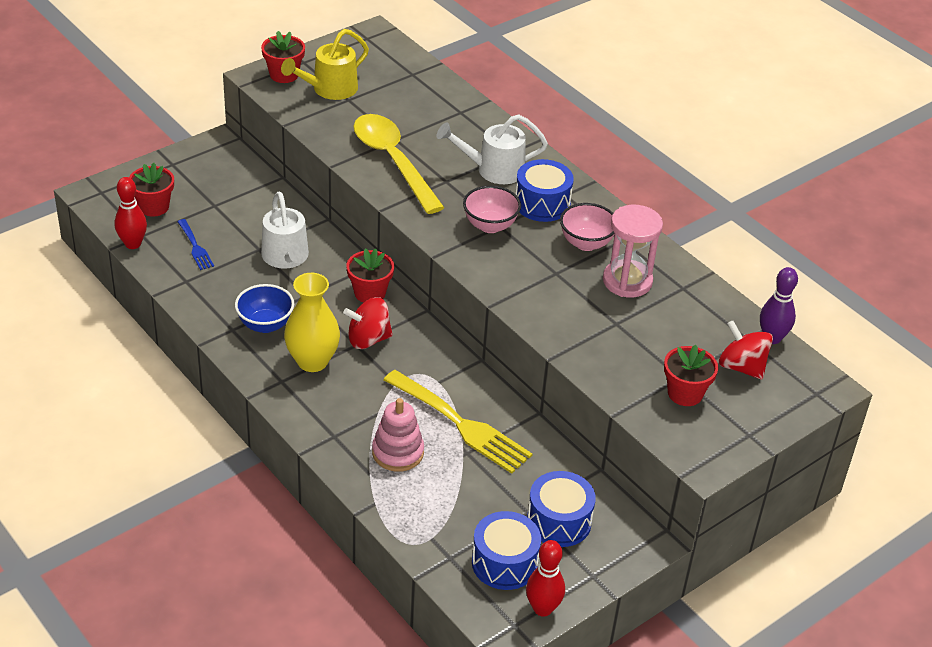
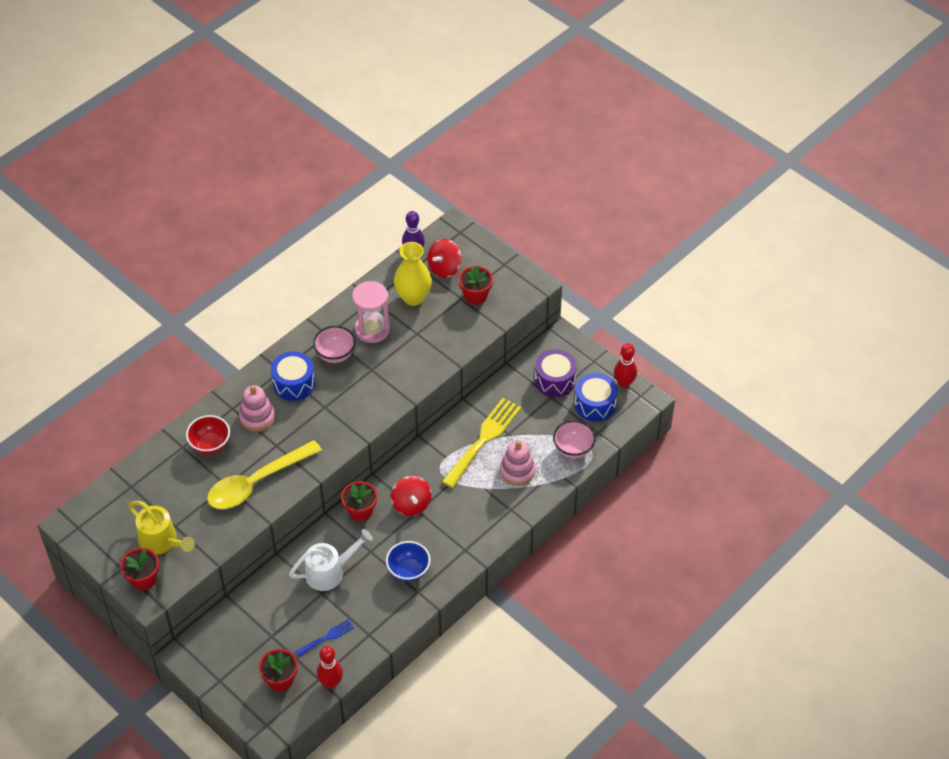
camera: 95 degrees left, 10 degrees up
yellow vase [284,273,340,372] -> yellow vase moved to [394,242,432,306]
white watering can [437,114,548,184] -> pink stacking toy [239,385,275,432]
pink bowl [463,186,521,233] -> pink bowl moved to [553,420,596,459]
blue drum [527,471,596,547] -> purple drum [535,349,577,397]
none -> red bowl [186,415,230,455]

